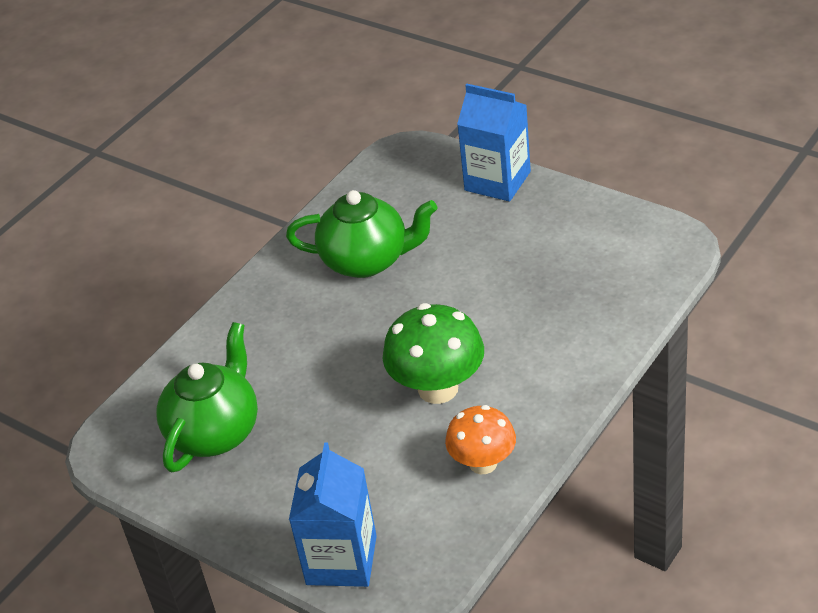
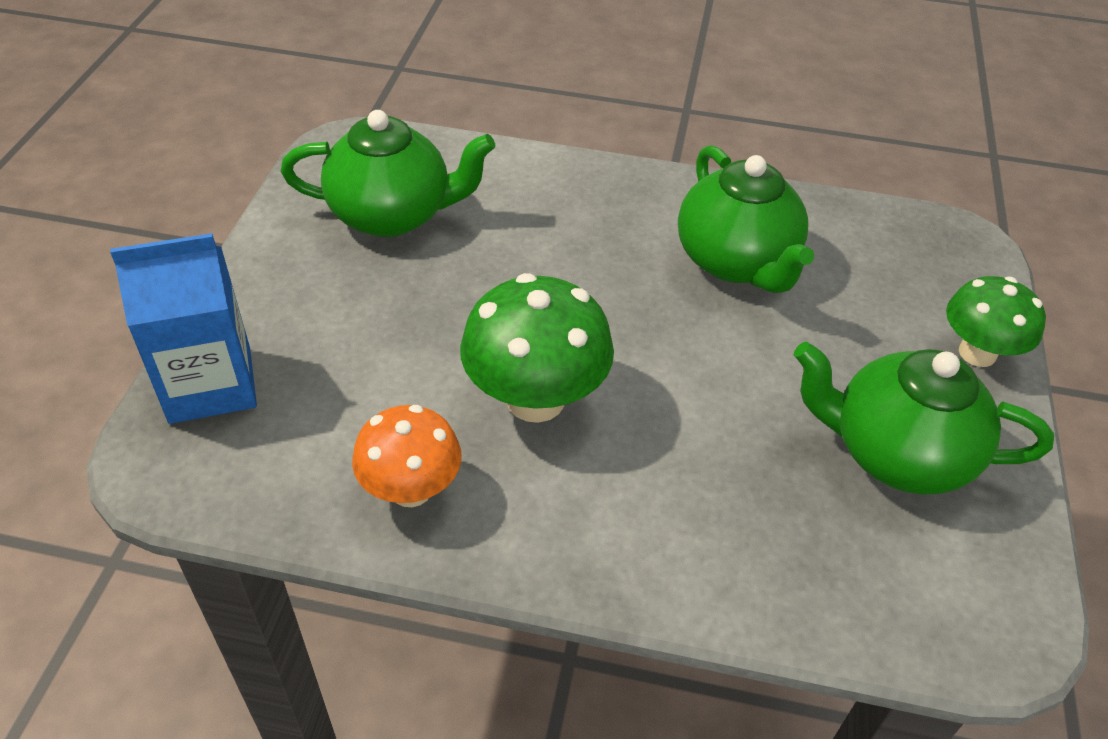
camera: 60 degrees right, 5 degrees up
blue carton [457,84,531,202] -> green mushroom [946,276,1046,367]
none -> green teapot [794,341,1054,495]

